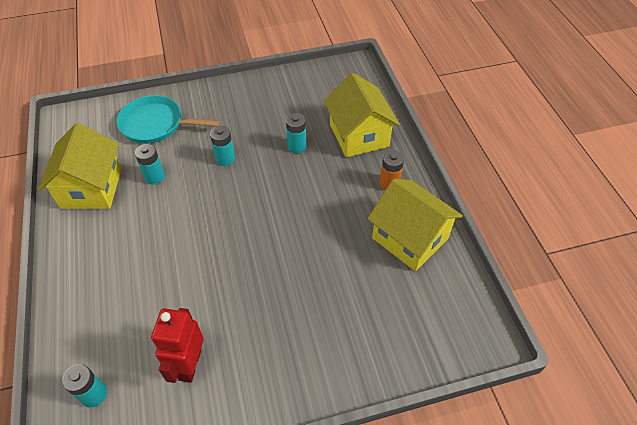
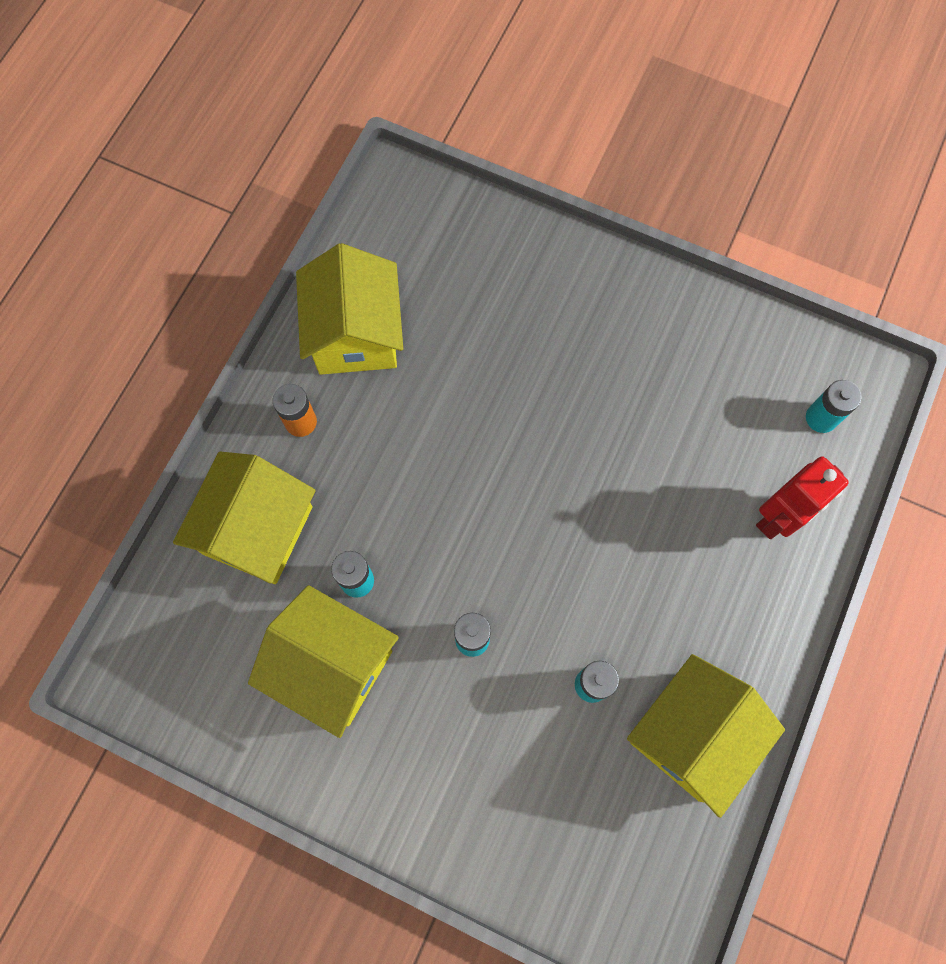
camera: 140 degrees left, 20 degrees up
turquoise pan [117,95,220,144] -> none
red robot [151,308,204,383] -> red robot moved to [756,456,849,539]
none -> yellow house [248,585,399,738]

